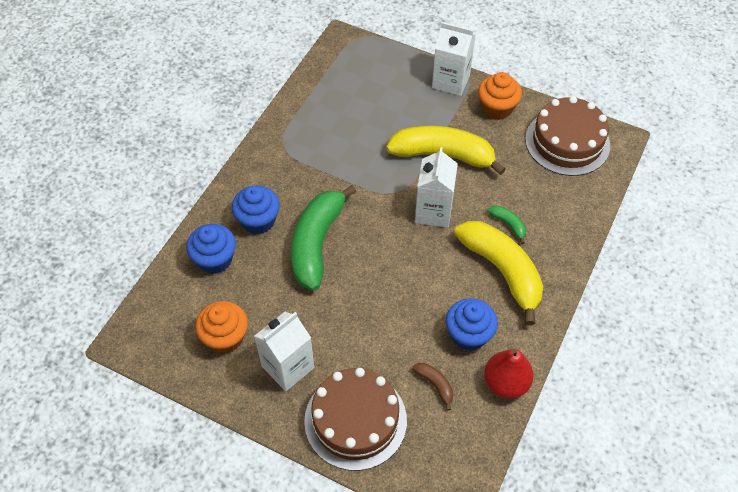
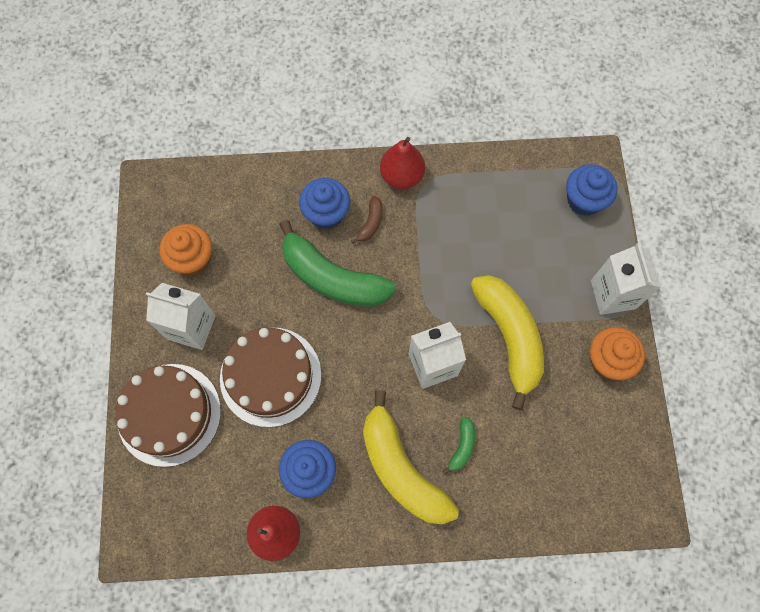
camera: 60 degrees right, 15 degrees up
blue cupcake [186,224,236,274] -> blue cupcake moved to [566,164,617,216]
green banana [291,185,356,290] -> green banana turned 135 degrees counterclockwise [279,220,396,307]
brown banana [412,363,453,411] -> brown banana moved to [351,196,382,244]
yellow banana [454,221,543,325] -> yellow banana turned 120 degrees clockwise [363,390,459,524]
brown cake [525,96,610,176] -> brown cake moved to [220,327,321,427]
none -> red pear [380,137,425,189]

